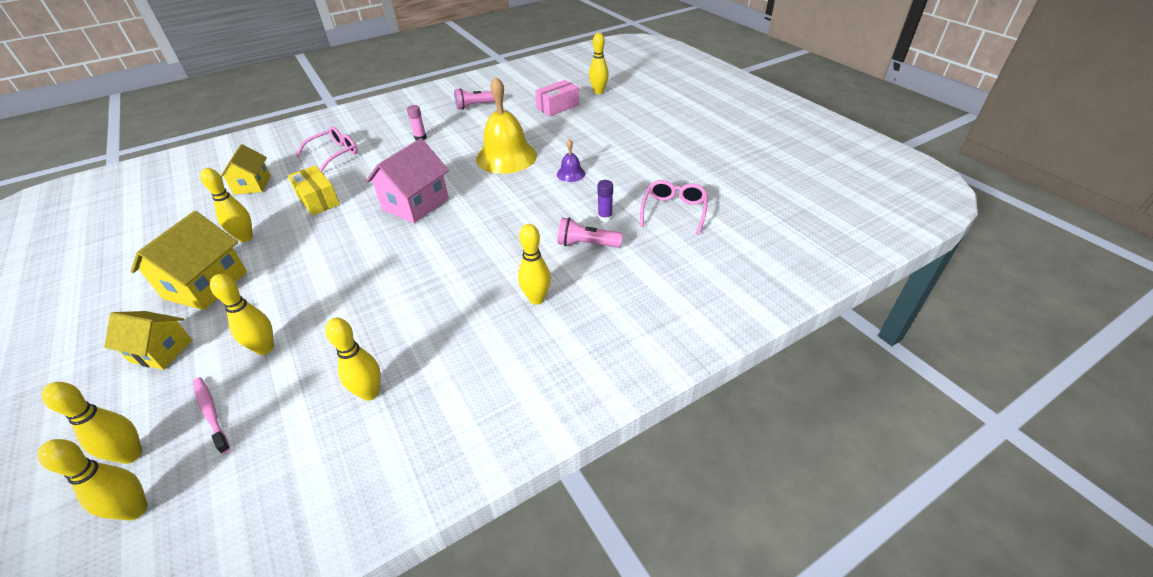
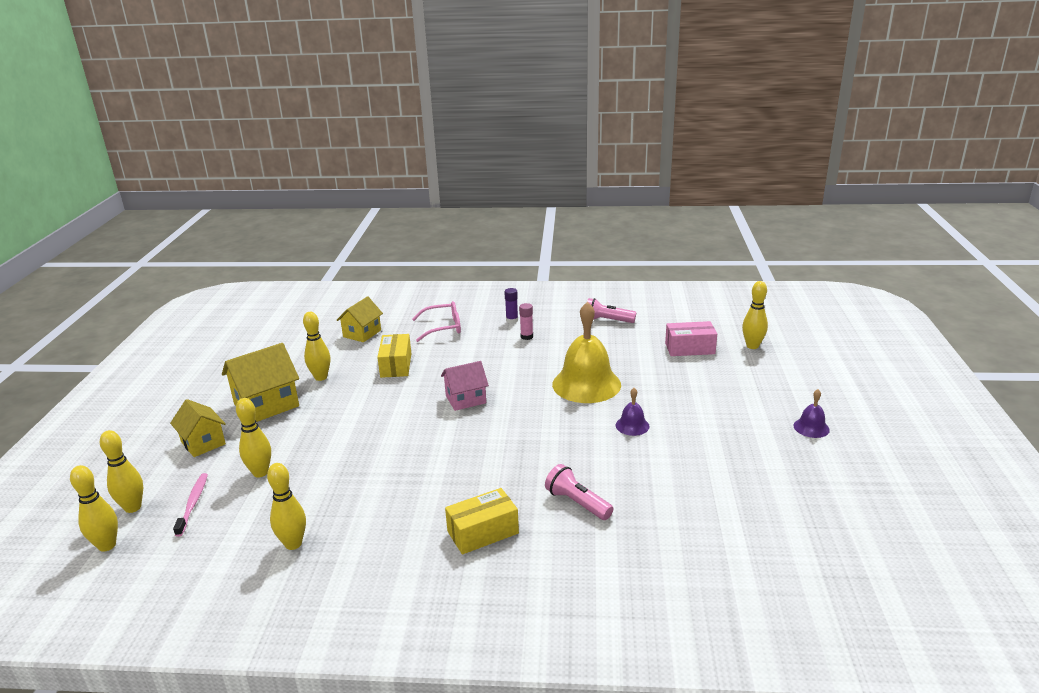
camera: 35 degrees right, 15 degrees down
pink house [366,138,449,223] -> pink house [441,361,489,411], size x0.65
yellow bowling pin [518,224,551,305] -> yellow box [445,488,519,555]
purple glue stick [597,180,613,222] -> purple glue stick moved to [504,288,518,323]
pink glasses [640,180,708,235] -> none
none -> purple bell [793,389,830,438]

